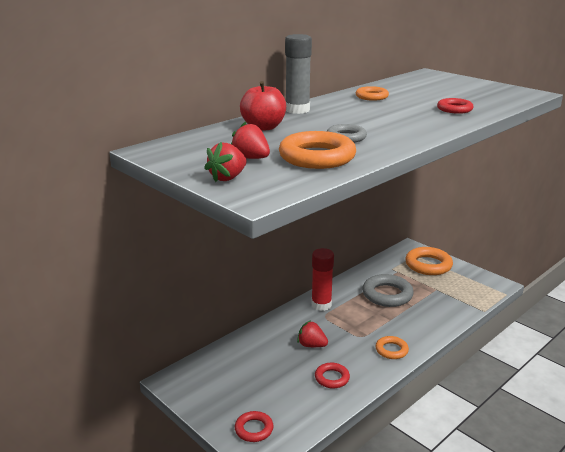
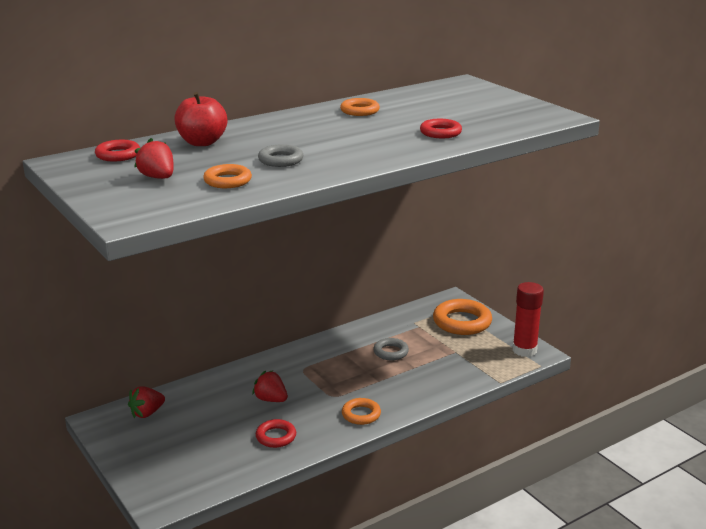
camera: 10 degrees right, 0 degrees up
red strawberry [204,141,247,182] -> red strawberry moved to [128,386,165,418]
red ring [235,411,274,442] -> red ring moved to [95,140,140,162]
orange ring [279,131,356,169] -> orange ring [203,164,252,188], size x0.57
grey glue stick [285,34,312,114] -> none
red glue stick [311,248,334,311] -> red glue stick moved to [513,282,544,357]
grey ring [362,274,414,307] -> grey ring [373,338,409,360], size x0.57

